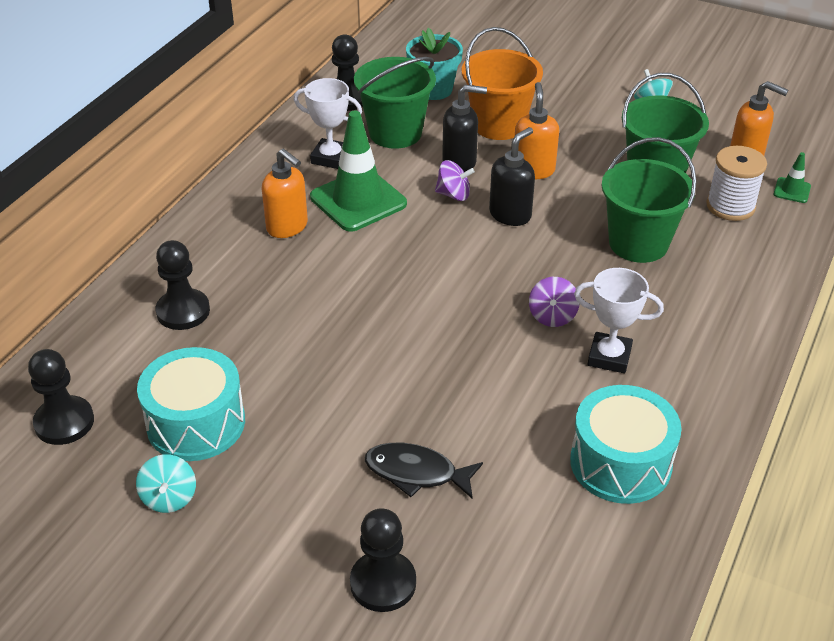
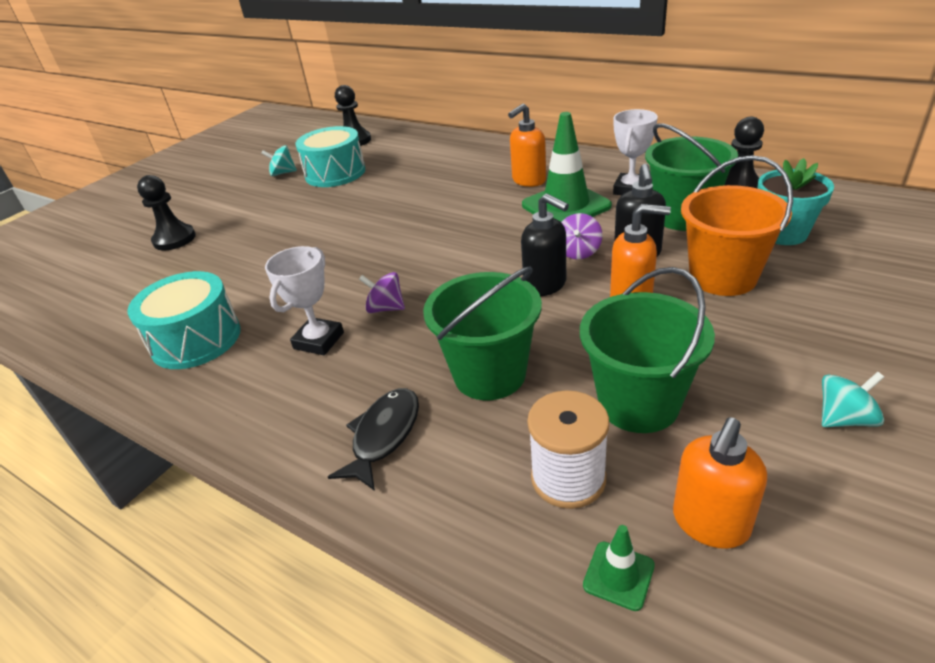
camera: 100 degrees right, 5 degrees down
black pawn [155,240,210,330] -> none
black fish [365,443,483,499] -> black fish moved to [328,388,419,491]

